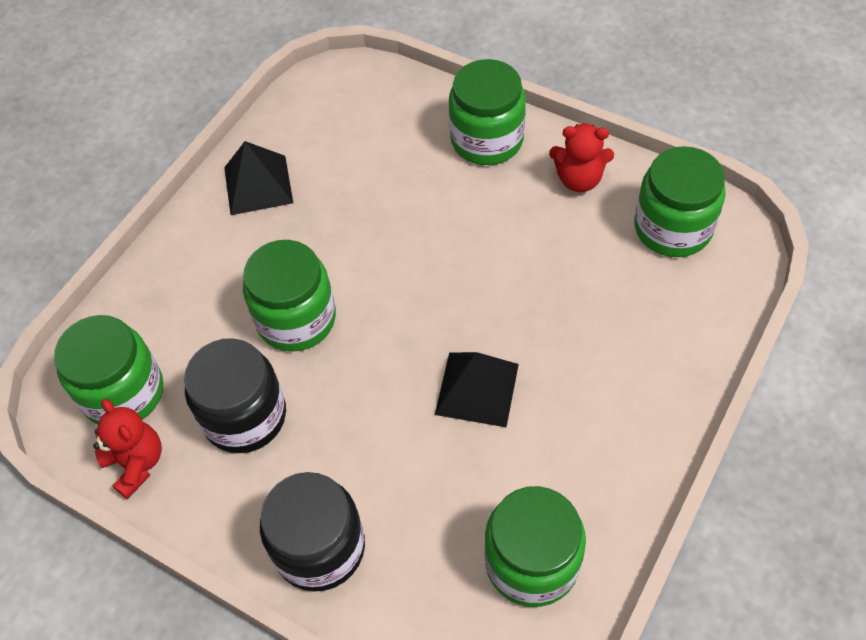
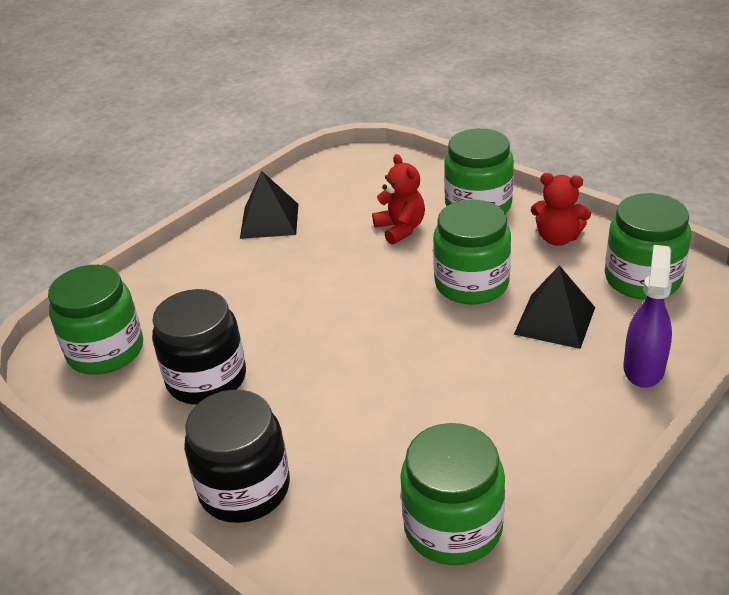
camera: 10 degrees right, 20 degrees down
red teddy bear [93,399,162,499] -> red teddy bear moved to [372,154,425,245]
green jar [243,240,336,352] -> green jar moved to [433,199,511,305]
black pyramid [435,352,519,427] -> black pyramid moved to [514,265,595,349]
none -> purple spray bottle [623,245,672,388]

